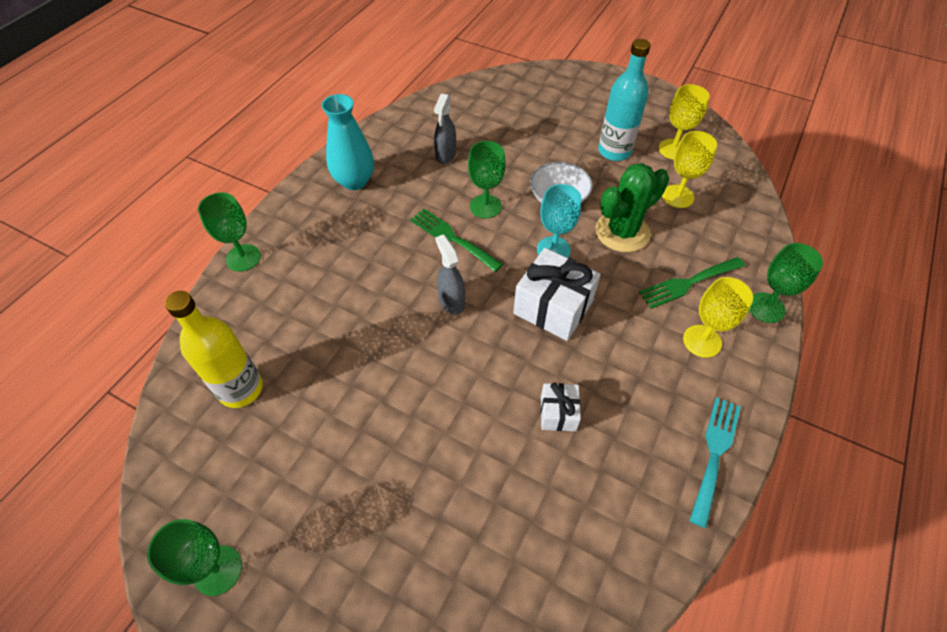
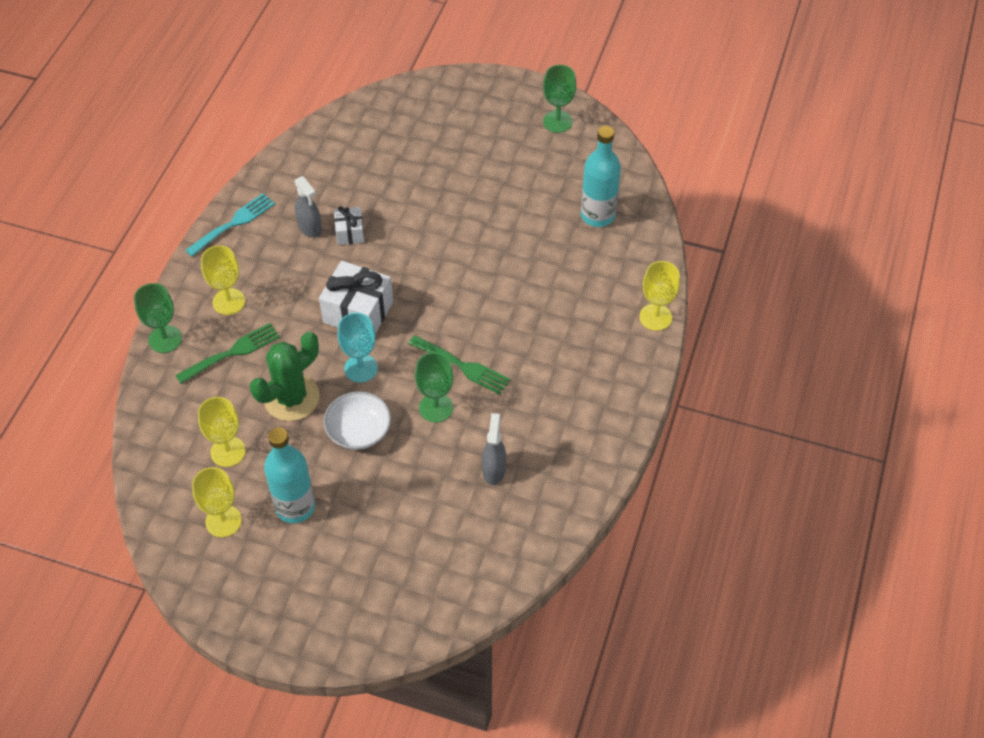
camera: 170 degrees right, 0 degrees up
yellow bottle [165,291,263,408] -> turquoise bottle [581,126,621,227]
green goblet [198,192,261,272] -> yellow goblet [640,261,680,331]
turquoise vase [321,94,374,190] -> none
grey spray bottle [435,234,465,314] -> grey spray bottle moved to [294,176,322,238]
turquoise fork [689,397,741,528] -> turquoise fork turned 150 degrees counterclockwise [185,193,275,257]

